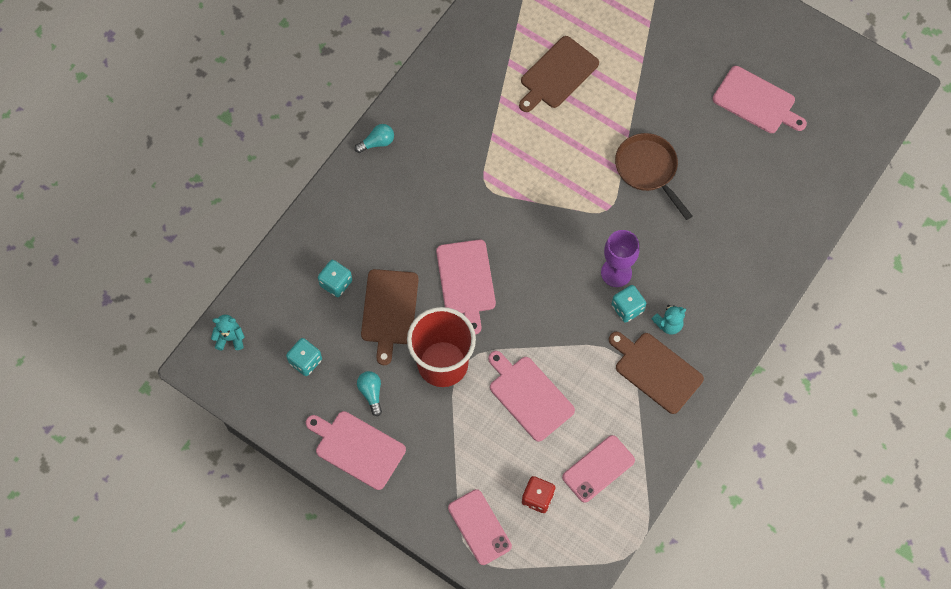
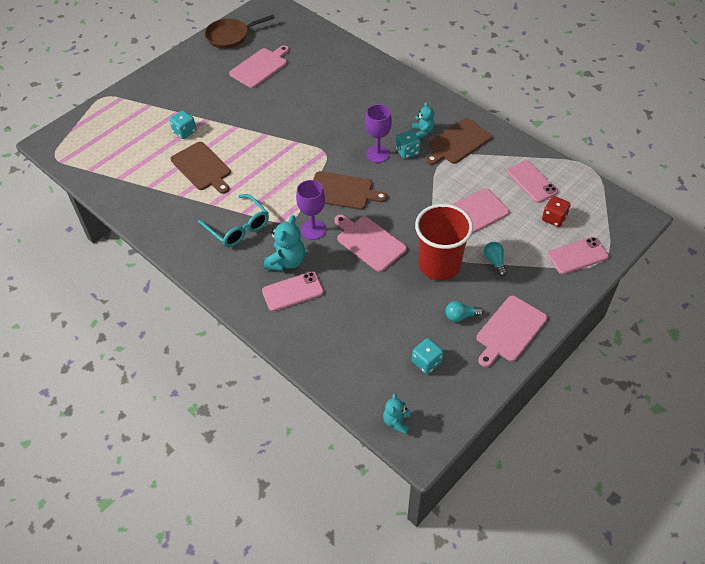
camera: 80 degrees left, 15 degrees down
turquoise dice [318,260,352,297] -> turquoise dice moved to [169,110,196,139]
turquoise light bulb [354,124,394,153] -> turquoise light bulb moved to [484,242,507,276]
brown cutting board [361,269,419,365] -> brown cutting board moved to [313,171,387,210]
pink cutting board [436,240,496,335] -> pink cutting board turned 135 degrees counterclockwise [334,215,407,272]
brown pan [615,133,692,220] -> brown pan moved to [205,15,275,49]
none -> turquoise glasses [198,194,269,247]
none -> pink phone [262,272,324,311]
none -> turquoise teddy bear [264,215,305,271]
none -> purple goblet [296,180,326,240]

